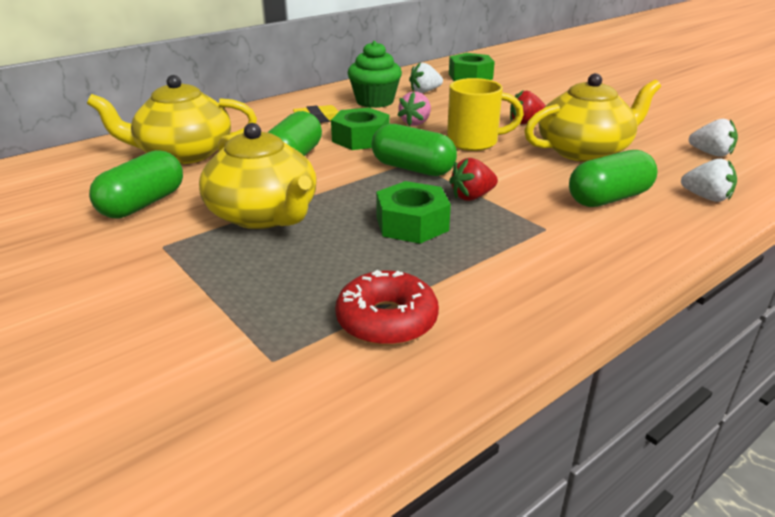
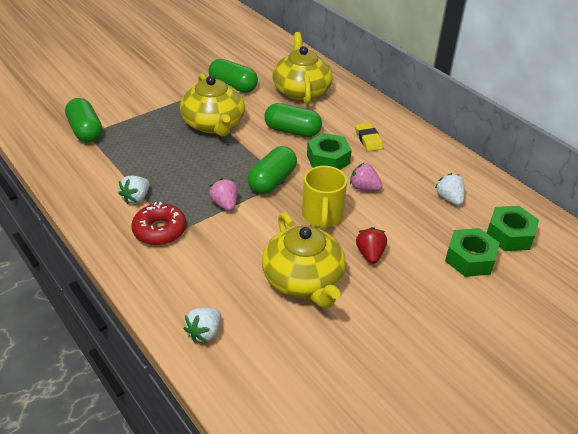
camera: 90 degrees right, 10 degrees up
yellow teapot [199,123,317,229] -> yellow teapot turned 75 degrees counterclockwise [180,74,245,137]
red donut [335,270,439,346] -> red donut moved to [131,202,186,245]
green cupcake [348,41,402,108] -> none
green nut [376,181,451,244] -> green nut moved to [445,228,500,277]
red strawberry [449,158,498,201] -> pink strawberry [209,178,237,211]
green capsule [569,150,658,207] -> green capsule moved to [65,98,102,143]
white strawberry [688,119,738,157] -> white strawberry moved to [118,176,150,204]

